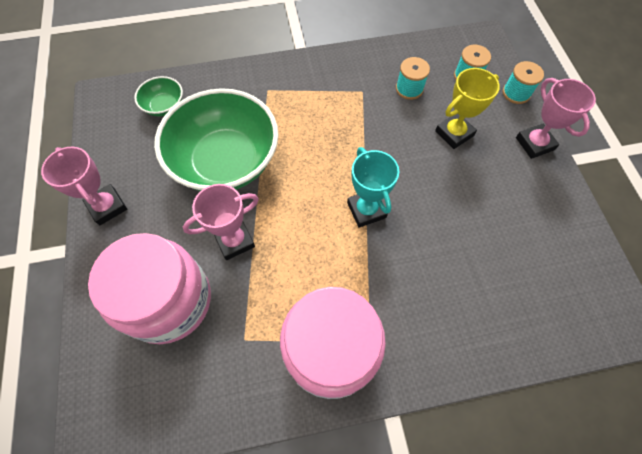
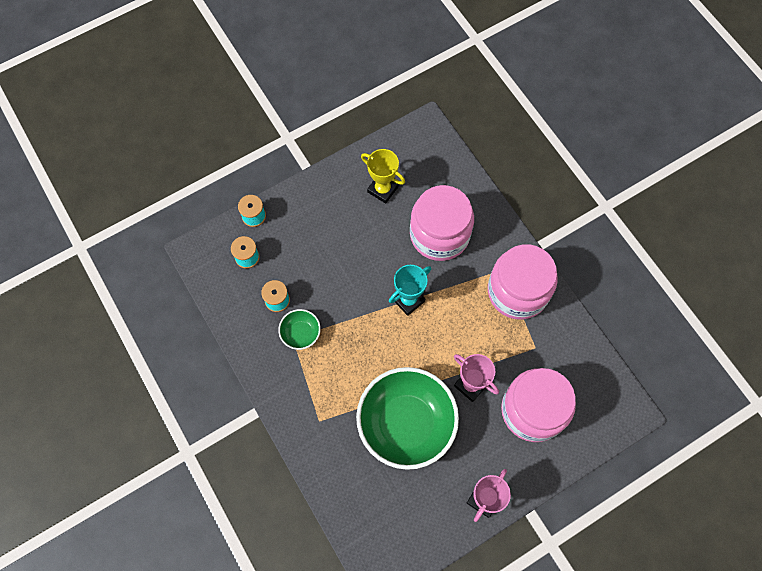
camera: 110 degrees left, 5 degrees up
green bowl [134,76,183,117] -> green bowl moved to [278,309,321,350]
yellow trophy [435,68,500,149] -> yellow trophy moved to [361,149,405,204]
pink trophy [516,78,596,159] -> none
none -> pink jar [410,185,474,261]

